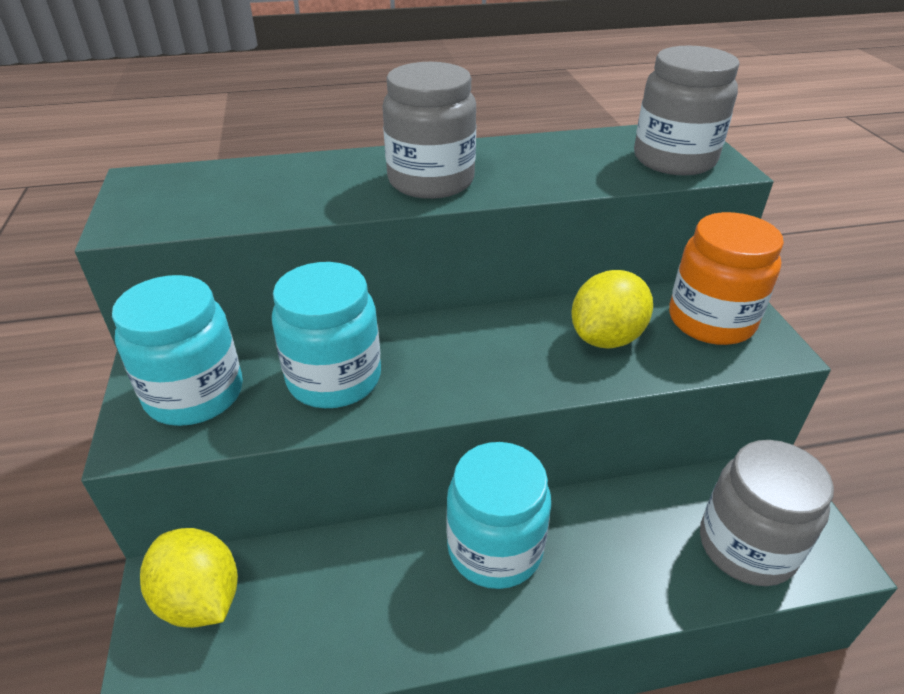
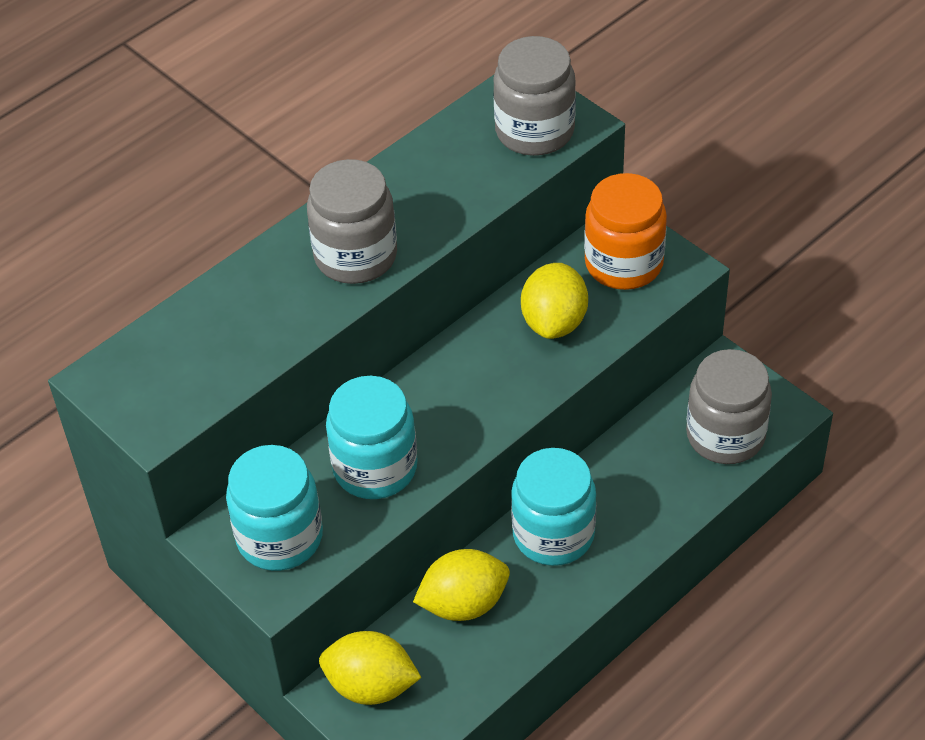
camera: 30 degrees left, 10 degrees up
none -> yellow lemon [413,549,510,621]

